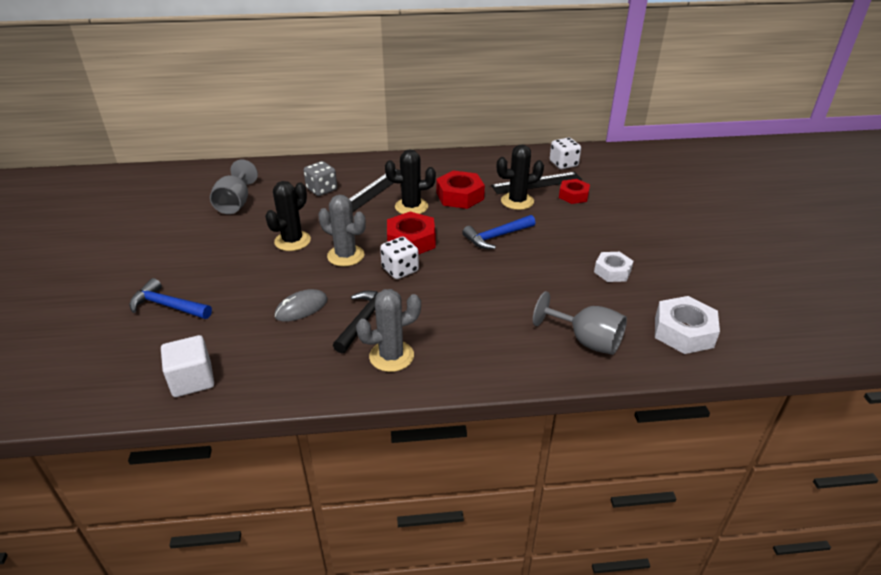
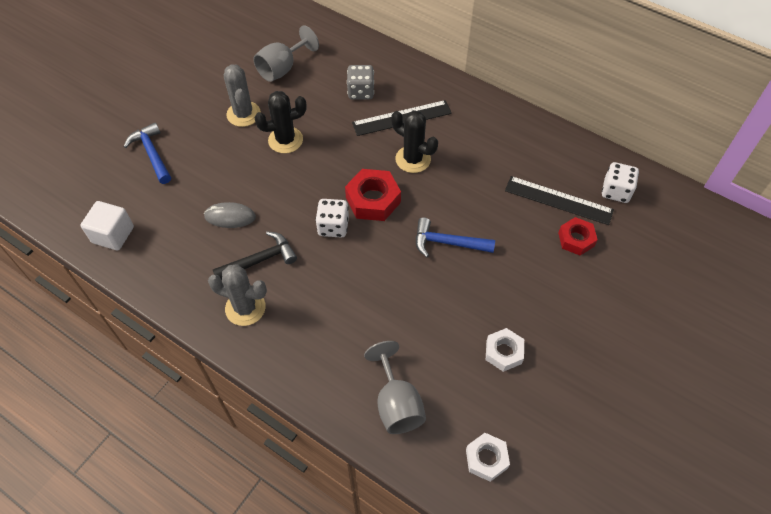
camera: 40 degrees right, 20 degrees up
grey cactus [318,195,366,267] -> grey cactus moved to [224,64,261,127]
red nut [436,170,485,209] -> none
black cactus [497,144,544,210] -> none
white nut [655,296,720,354] -> white nut [466,433,510,482], size x0.66

